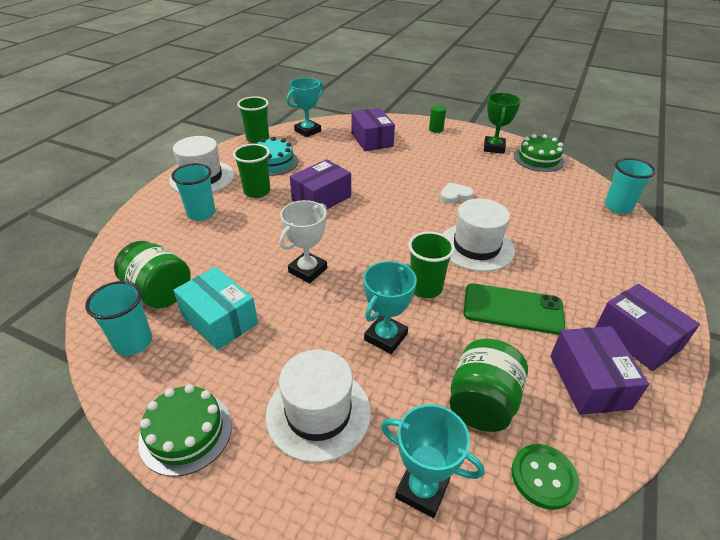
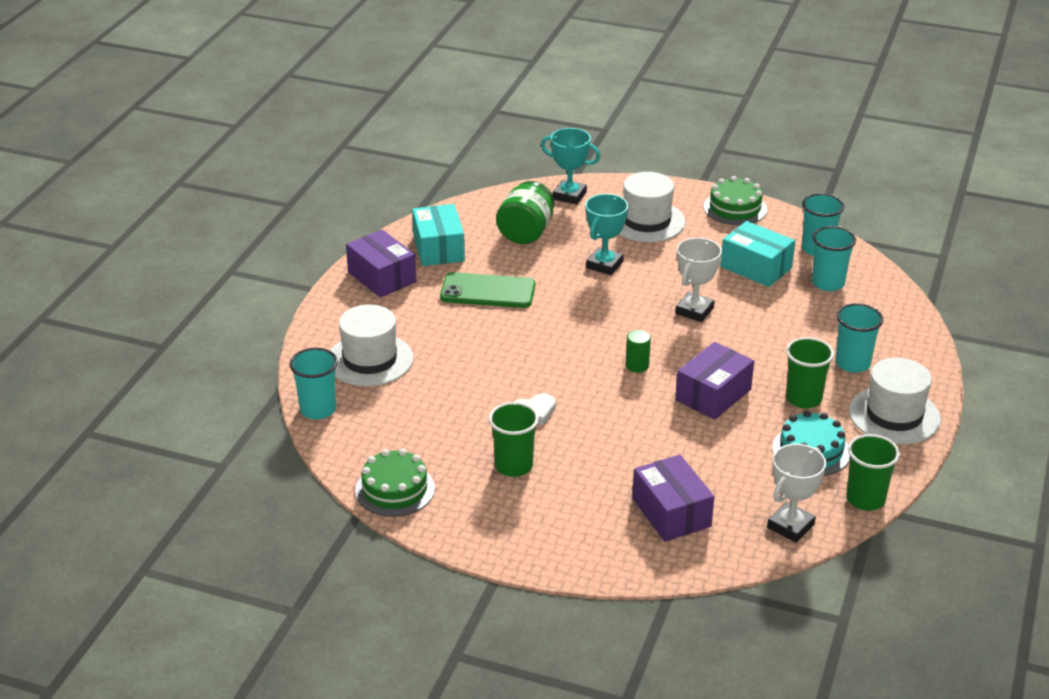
camera: 175 degrees right, 5 degrees down
green jar [114,241,191,308] -> turquoise cup [812,226,856,291]
turquoise trophy [286,78,324,137] -> white trophy [767,444,826,543]
green cup [408,232,455,298] -> green cup moved to [489,402,539,477]
green cylinder [429,105,446,133] -> green cylinder moved to [626,330,651,373]
white hat [443,198,515,272] -> white hat moved to [330,304,413,386]
green trophy [484,93,521,154] -> none
green button [511,444,579,510] -> none
purple box [550,326,649,415] -> turquoise box [412,204,465,266]

